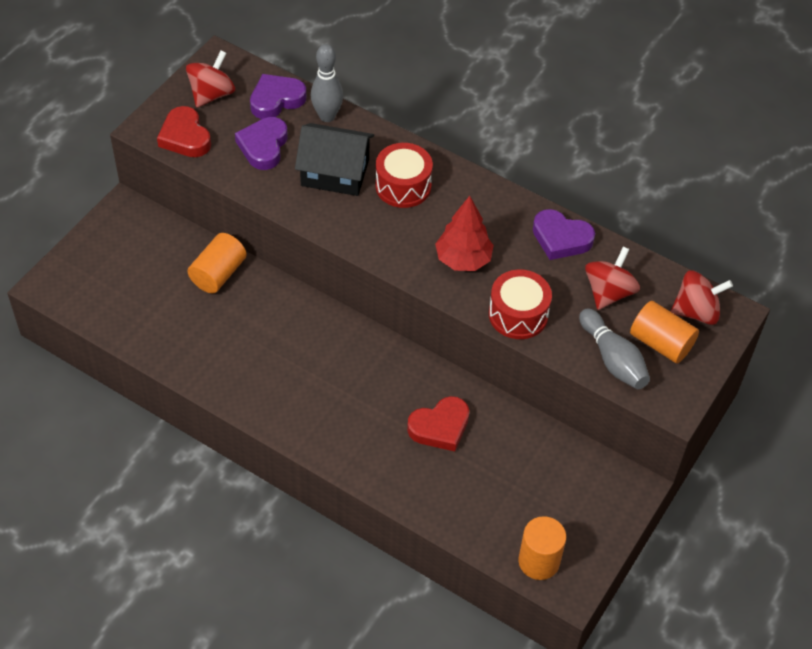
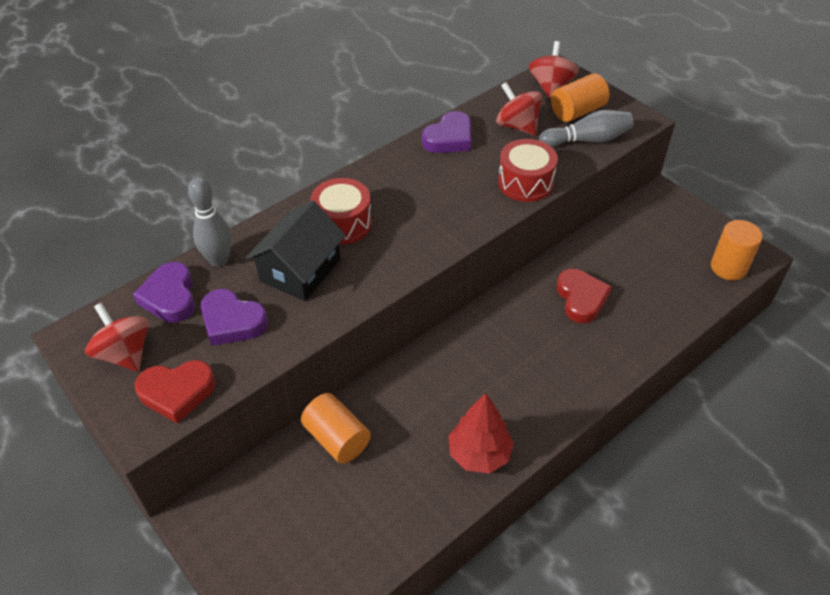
camera: 70 degrees left, 5 degrees down
red tree [435,196,494,271] -> red tree moved to [449,393,514,473]

